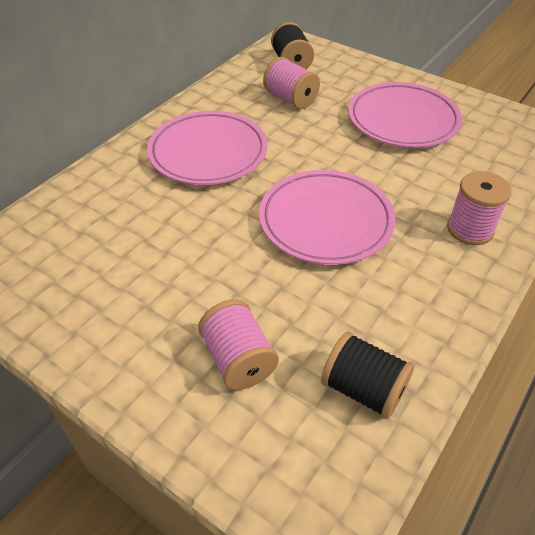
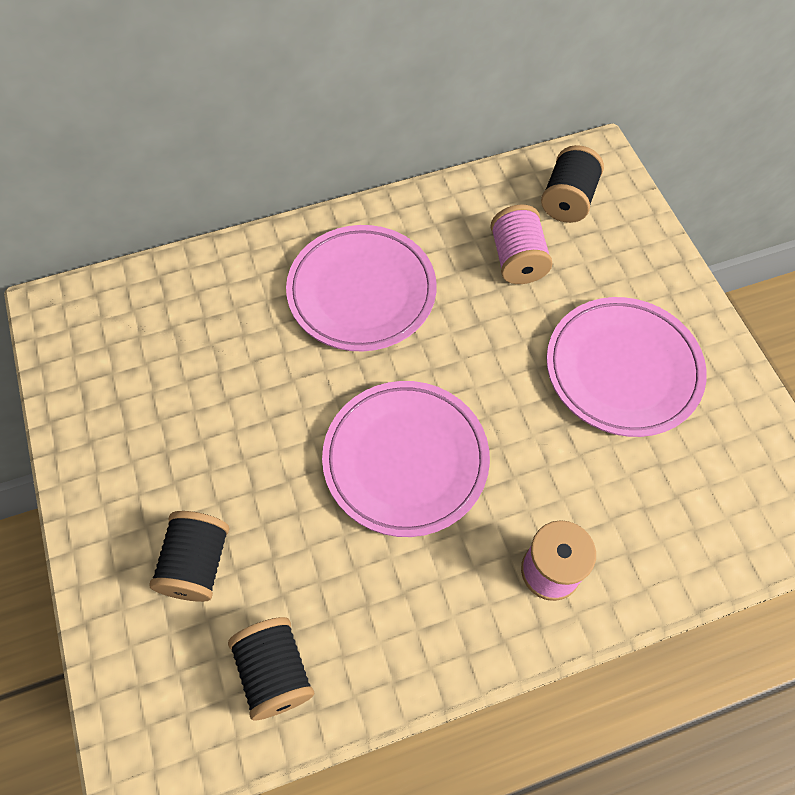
camera: 35 degrees right, 15 degrees up
pink spool [198,299,279,390] -> black spool [149,511,229,602]

